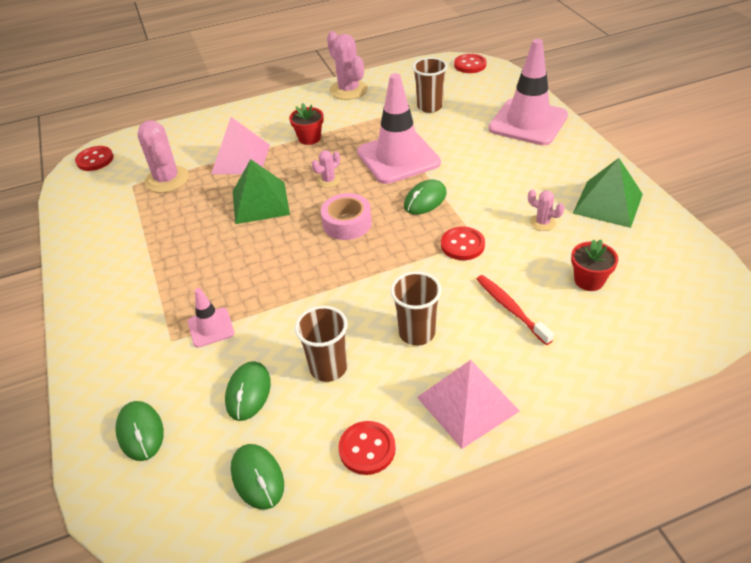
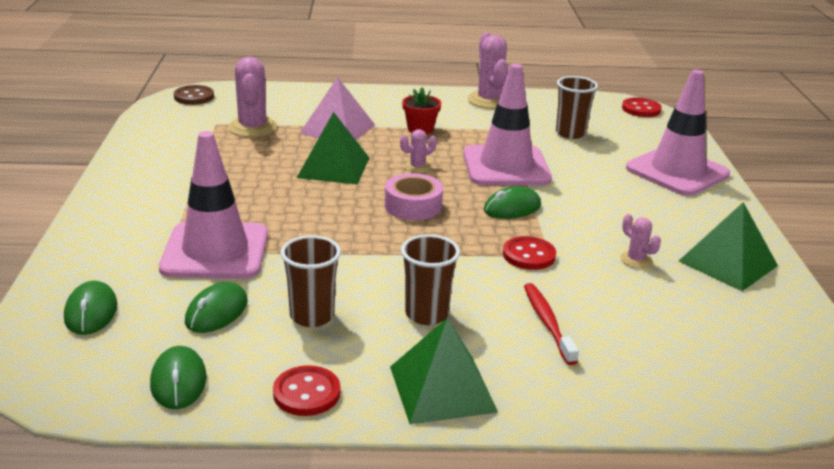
camera: 15 degrees right, 15 degrees down
red button [75,146,114,171] -> brown button [174,85,214,105]
pink traffic cone [188,288,234,348] -> pink traffic cone [159,131,268,279], size x2.09
pink pyramid [417,360,520,449] -> green pyramid [390,318,498,424]
red flower pot [571,239,618,291] -> none

